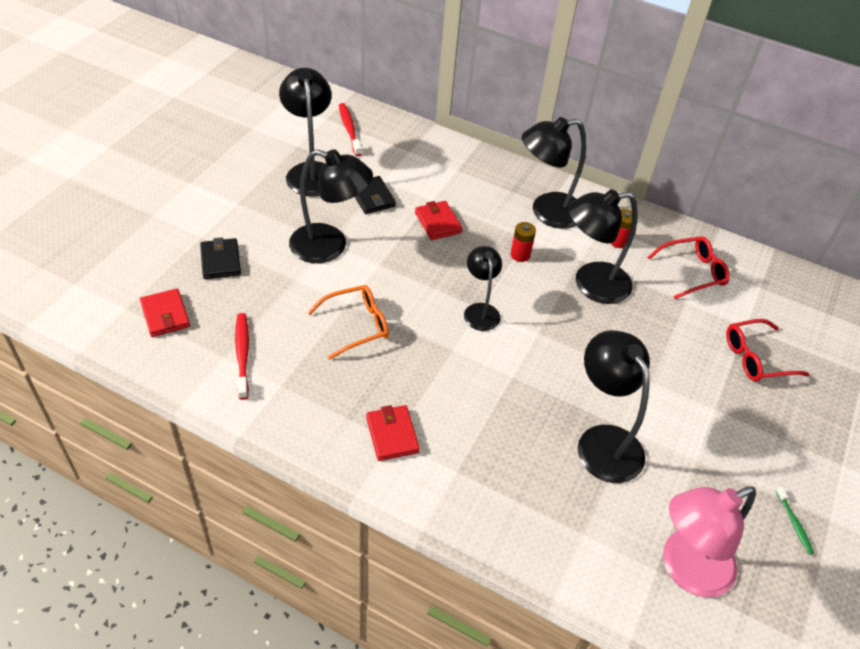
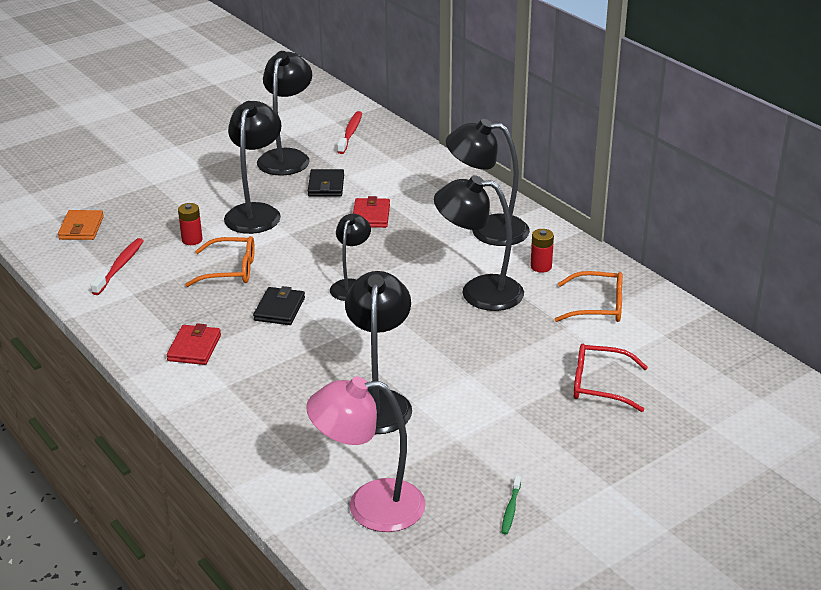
camera: 30 degrees right, 15 degrees down
red wallet [140,288,190,337] -> orange wallet [58,210,104,240]
black wallet [200,237,241,279] -> black wallet moved to [253,286,305,325]
black lamp [289,149,373,263] -> black lamp turned 120 degrees counterclockwise [224,101,282,234]
red battery [511,222,536,262] -> red battery moved to [178,203,203,245]
red glasses [647,237,730,299] -> orange glasses [555,271,623,322]

